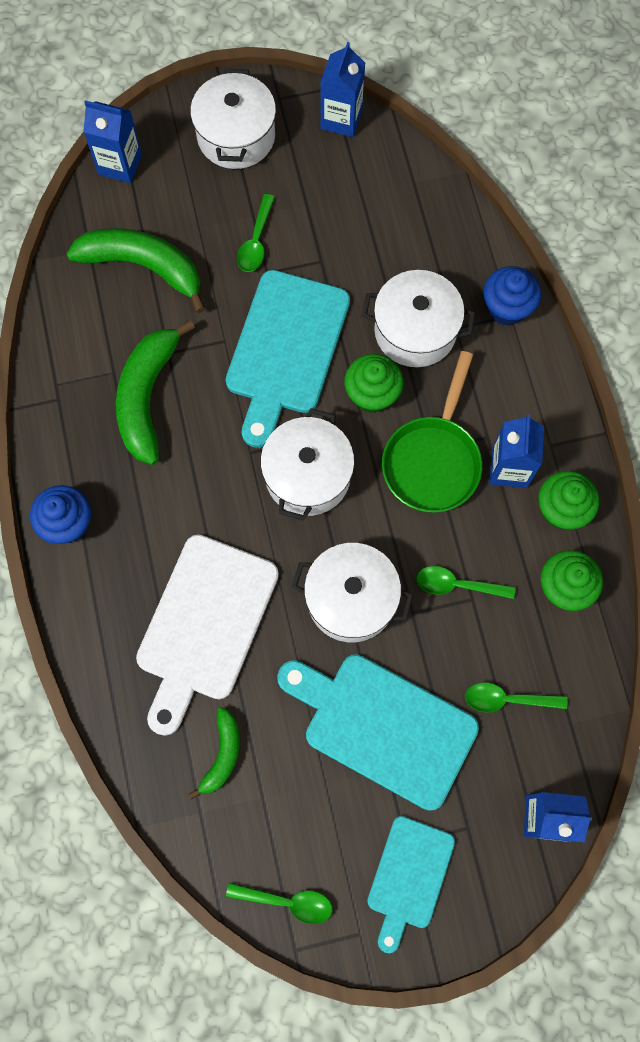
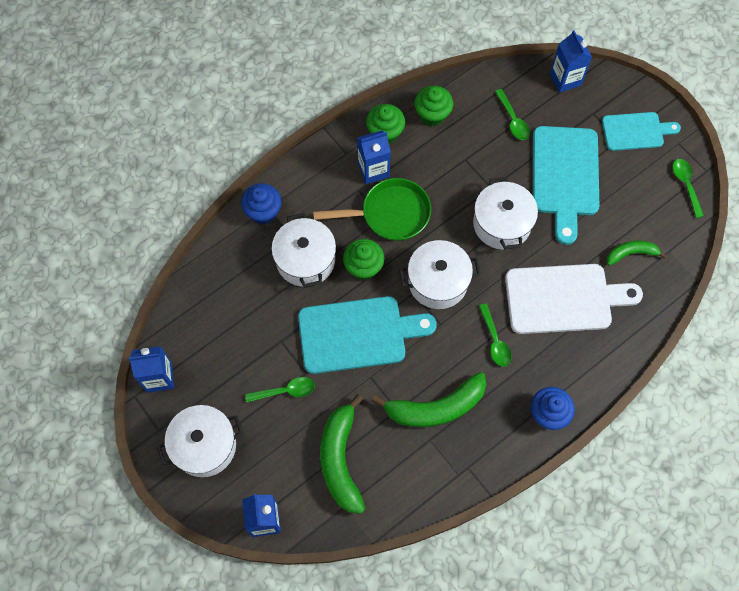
camera: 115 degrees left, 5 degrees down
green spoon [416,566,515,599] -> green spoon moved to [479,304,512,367]

